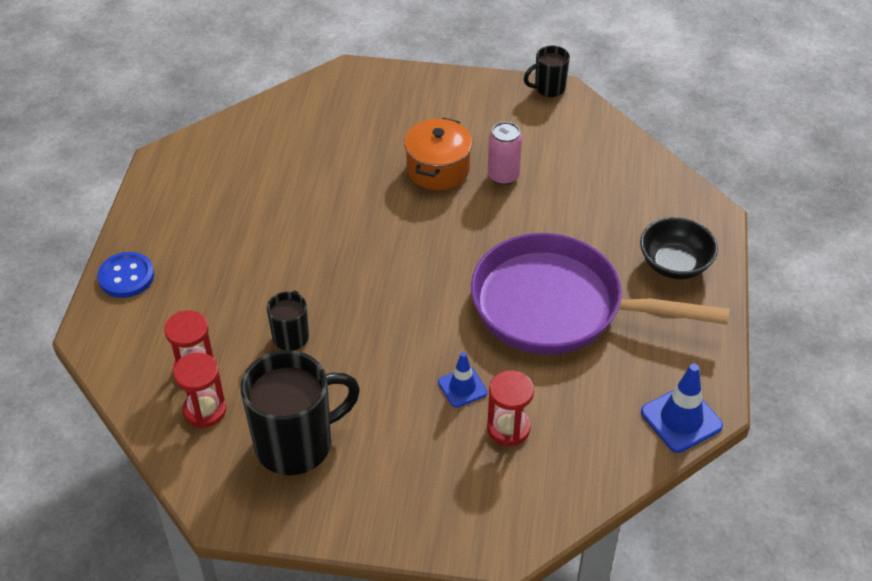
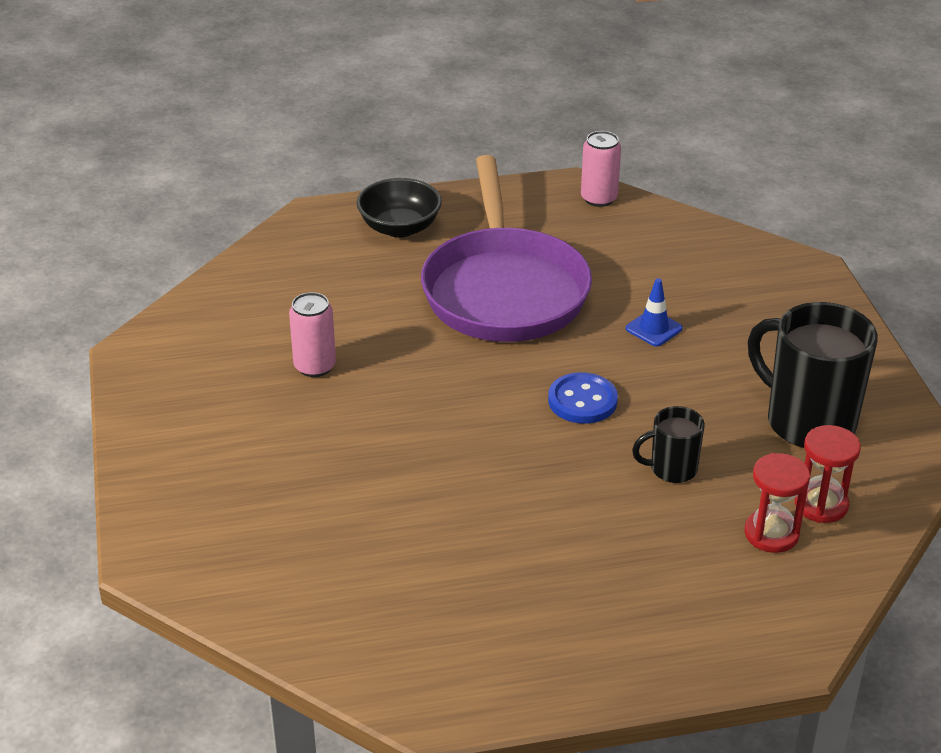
camera: 110 degrees left, 10 degrees down
blue button [97,252,154,298] -> blue button moved to [548,372,618,424]
orange pot [404,118,472,190] -> none
red hourglass [487,370,534,446] -> none
black mug [524,46,570,97] -> none
blue traffic cone [641,364,723,453] -> pink can [581,131,621,207]

